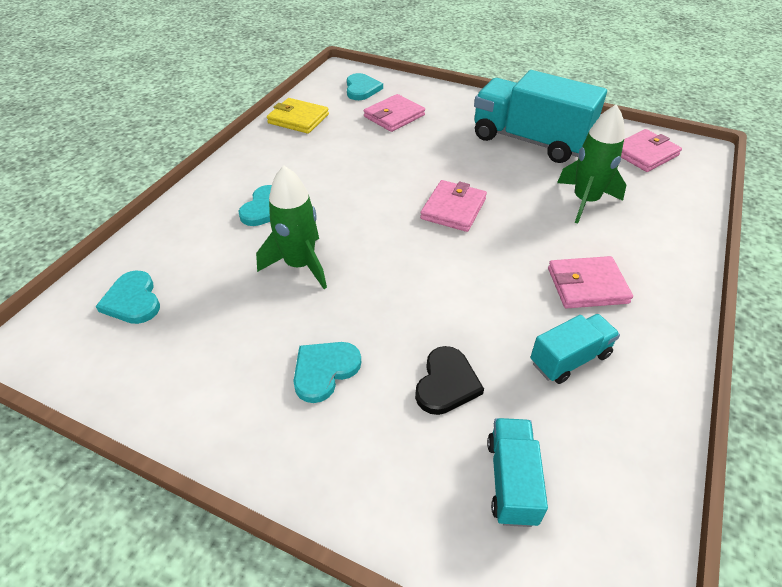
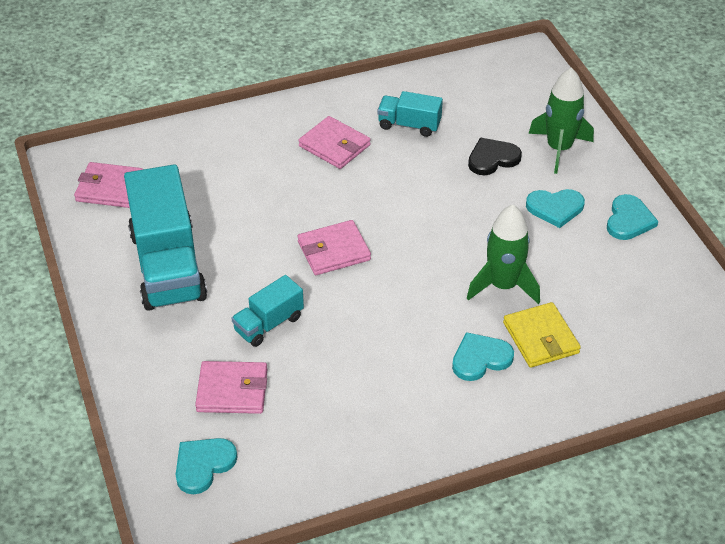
camera: 135 degrees left, 0 degrees up
turquoise heart [95,271,160,324] -> turquoise heart moved to [607,194,658,240]
yellow wallet [267,98,329,134] -> yellow wallet moved to [503,302,581,368]
turquoise truck [487,418,548,527] -> turquoise truck moved to [232,275,304,347]
green rocket [557,104,626,224] -> green rocket moved to [529,68,594,174]

